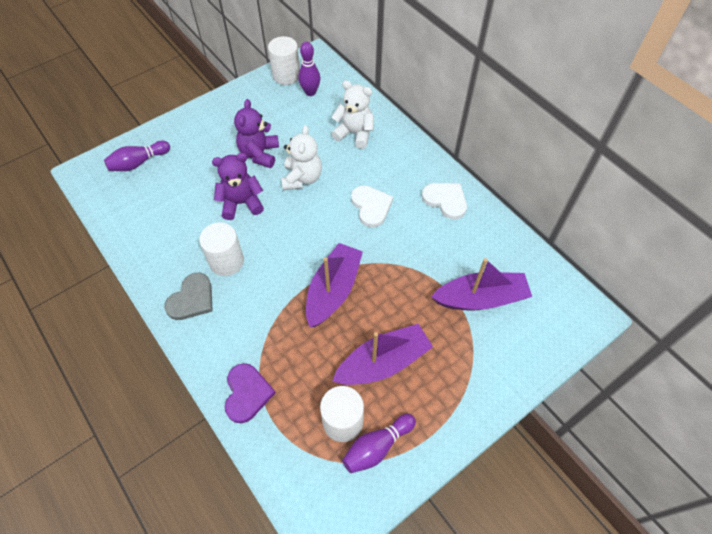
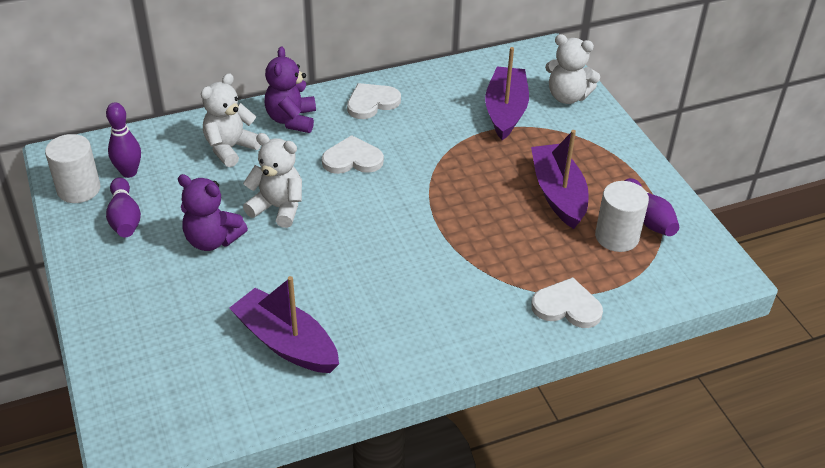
camera: 75 degrees left, 15 degrees down
purple bowling pin [104,141,170,171] -> purple bowling pin moved to [106,178,141,237]
grey heart [164,273,213,320] -> none
white cylinder [199,222,244,276] -> none
purple teddy bear [212,153,264,220] -> purple teddy bear moved to [265,47,316,133]
purple heart [225,363,276,423] -> white heart [531,277,603,328]
purple boat [306,243,363,327] -> purple boat moved to [229,276,339,373]
none -> white teddy bear [545,34,600,104]

